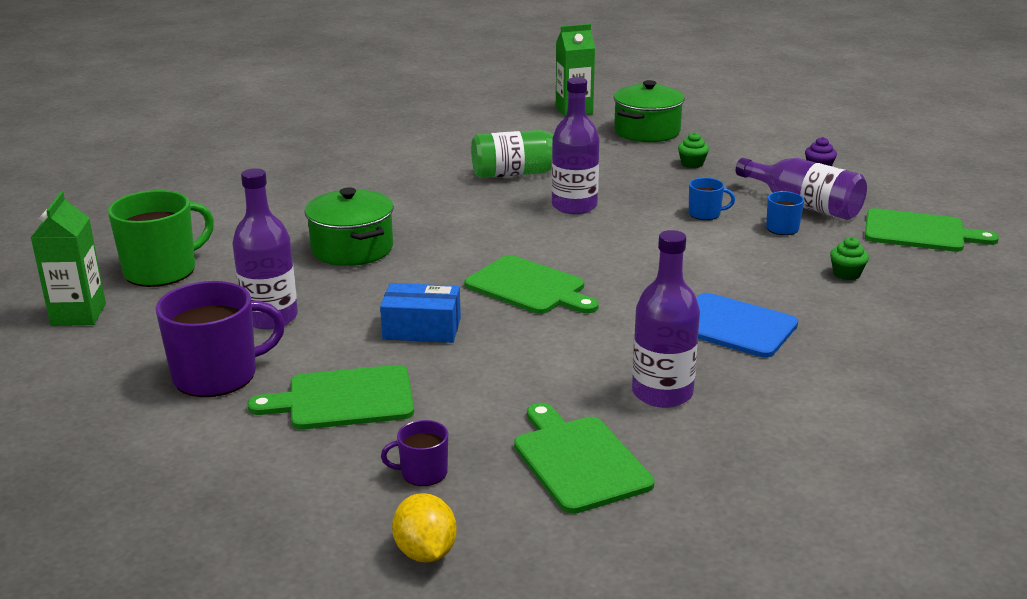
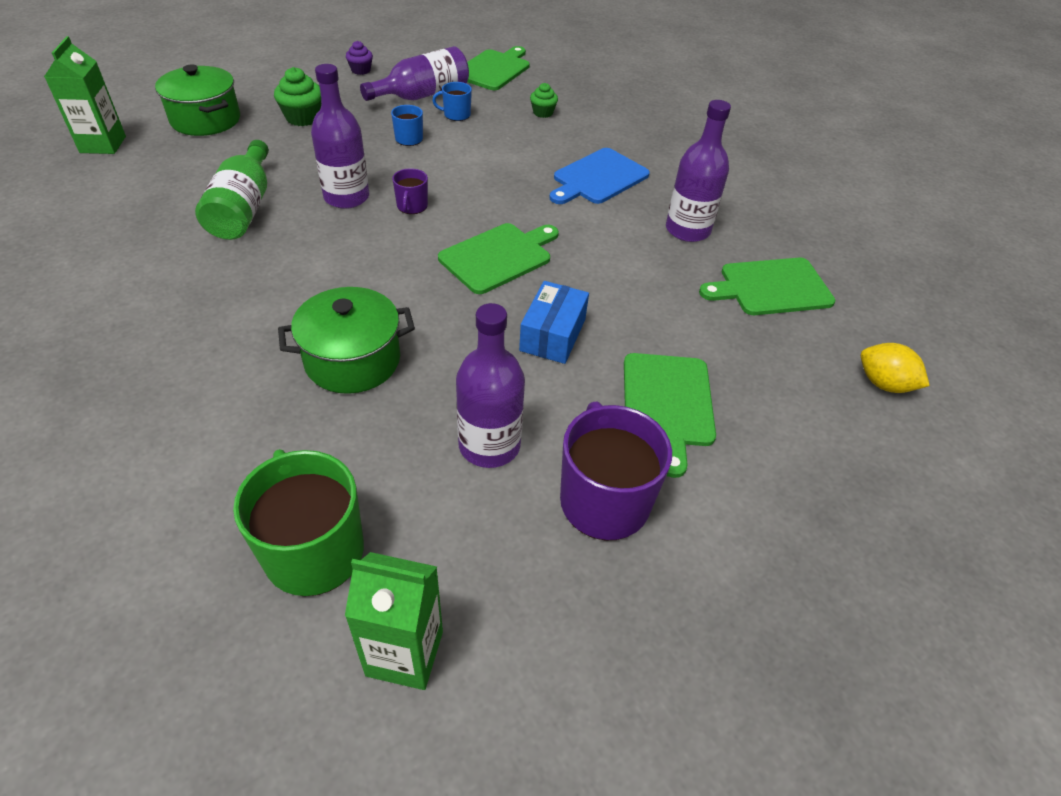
camera: 80 degrees left, 20 degrees up
purple mug [381,420,448,486] -> purple mug moved to [392,168,428,214]
yellow lemon [392,493,457,563] -> yellow lemon turned 45 degrees clockwise [861,343,930,393]
green cupcake [678,132,709,168] -> green cupcake [274,67,321,126], size x1.59

